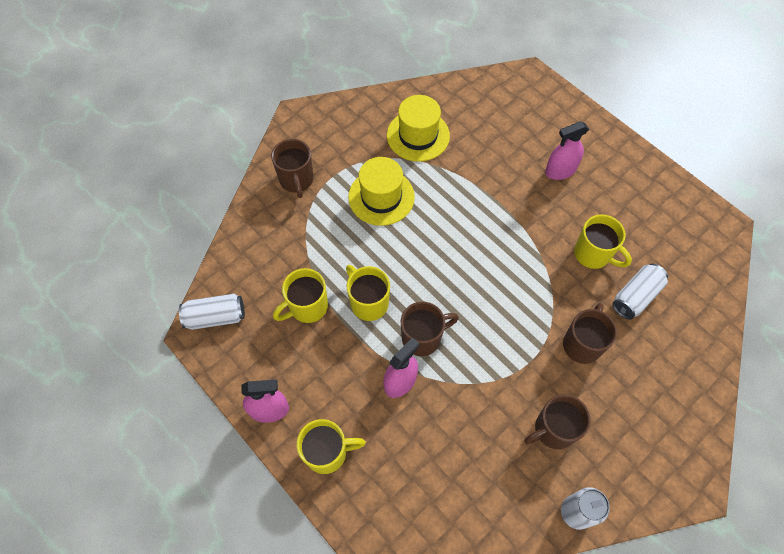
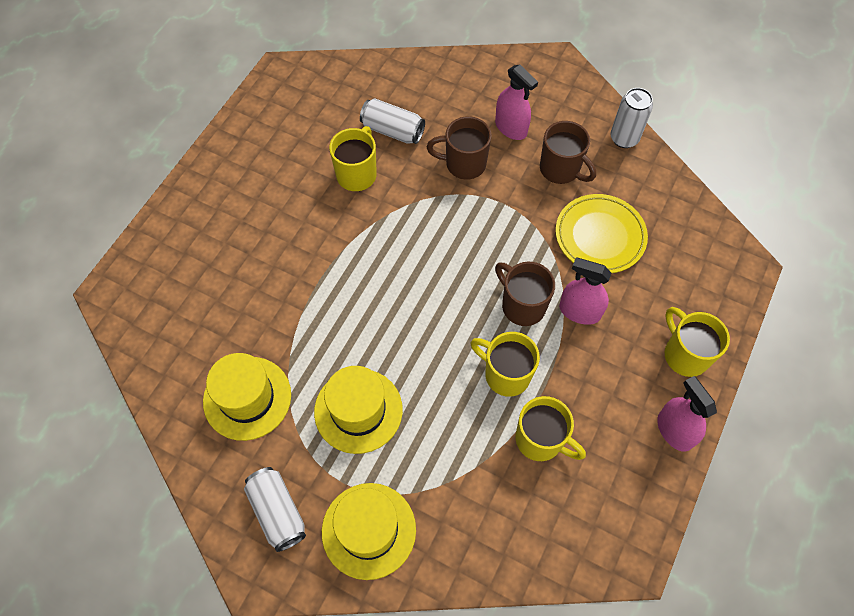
camera: 110 degrees left, 0 degrees up
white can [179,294,245,330] -> white can moved to [244,467,306,552]
brown mug [271,139,314,198] -> yellow hat [322,483,416,580]
yellow mug [346,265,390,321] -> yellow mug turned 90 degrees clockwise [470,332,540,397]
pink spray bottle [545,121,589,180] -> pink spray bottle moved to [495,64,538,140]
none -> yellow plate [555,194,648,273]

